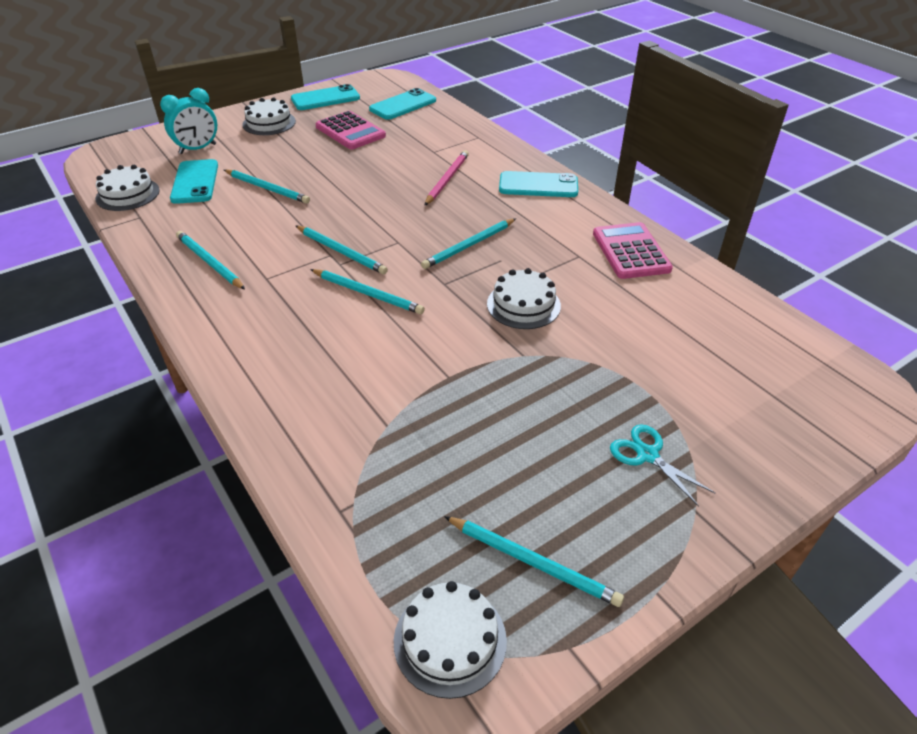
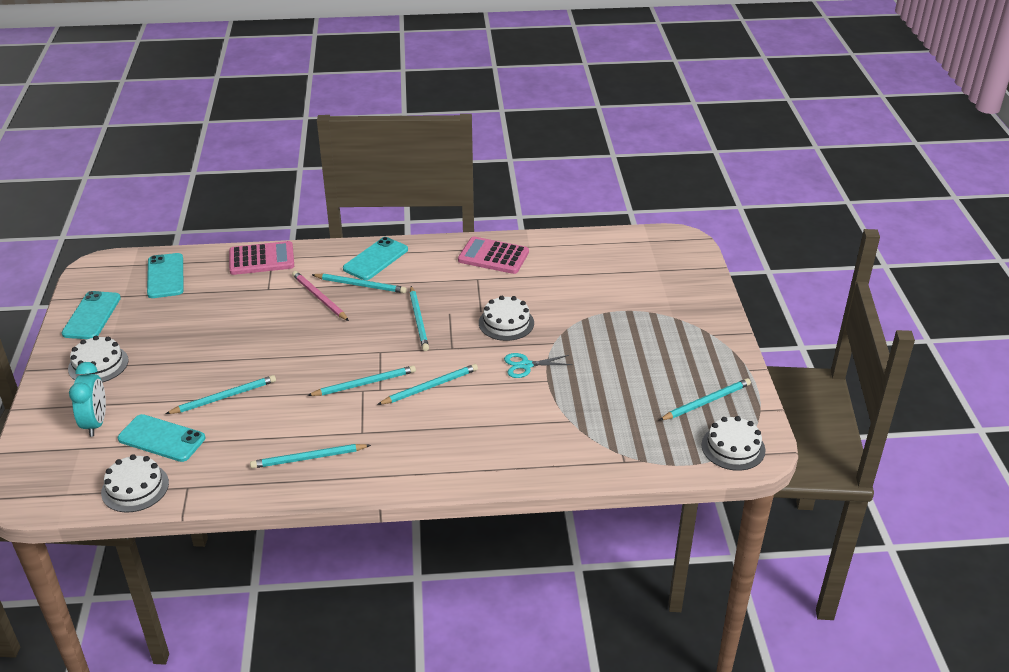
camera: 60 degrees left, 5 degrees down
pink calculator [315,111,386,149] -> pink calculator moved to [229,241,294,275]
turquoise scissors [610,424,715,507] -> turquoise scissors moved to [504,353,573,378]
none -> turquoise pencil [312,273,407,293]

